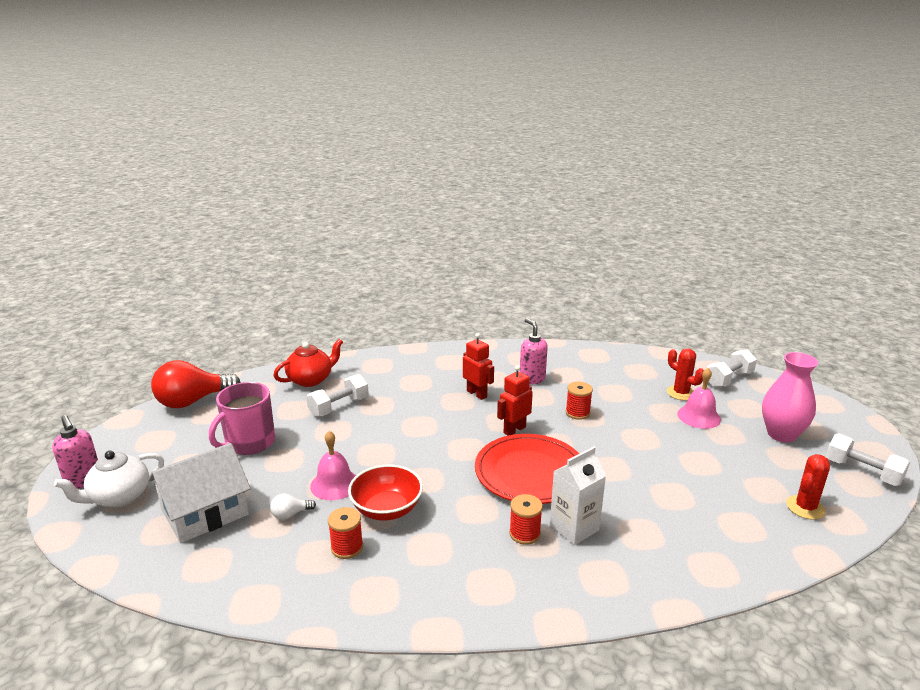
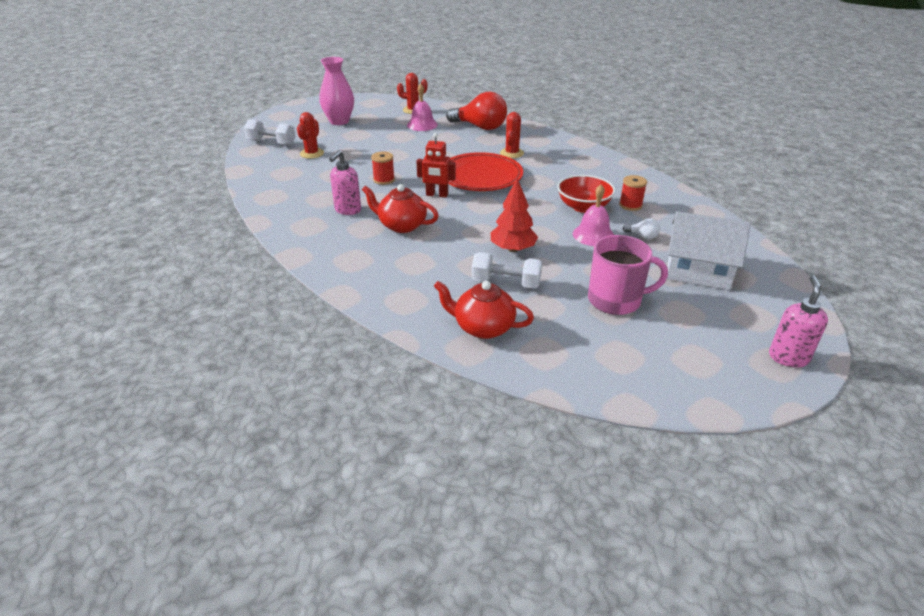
camera: 125 degrees left, 10 degrees up
white teapot [54,451,164,507] -> none
red light bulb [151,360,240,408] -> red light bulb moved to [446,92,507,130]
red robot [463,333,494,400] -> red teapot [362,184,439,233]
red spool [509,494,543,545] -> none
white carton [550,447,606,545] -> red cactus [500,112,524,158]
pink bell [677,368,721,429] -> pink bell moved to [407,83,438,131]
white dumbbell [826,433,910,486] -> none
none -> red tree [491,178,538,252]

